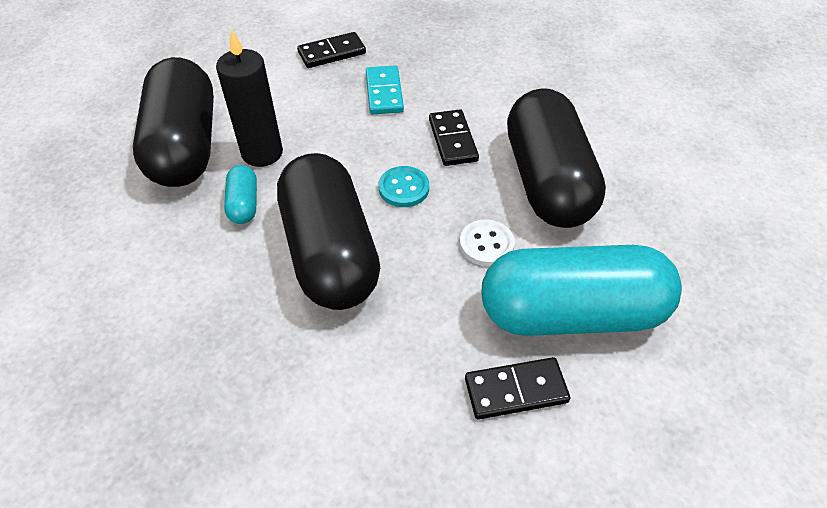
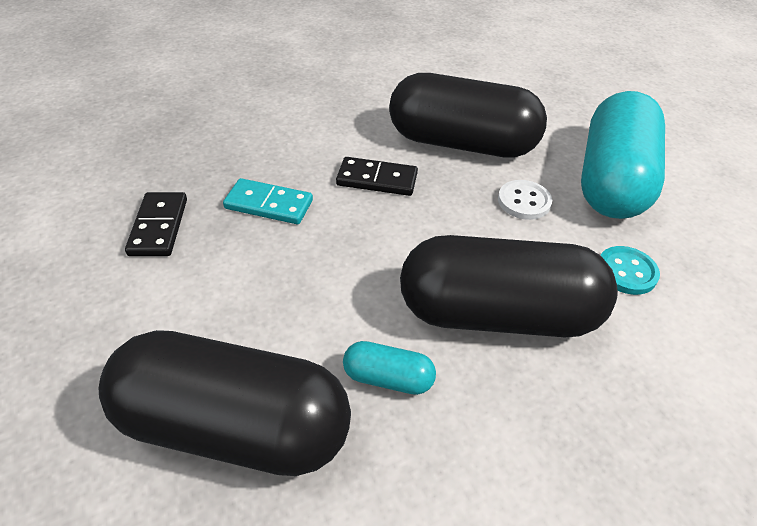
camera: 70 degrees left, 5 degrees down
black candle [216,29,283,167] -> none
turquoise button [378,166,429,207] -> turquoise button moved to [600,246,660,295]
black domino [465,357,570,419] -> none

